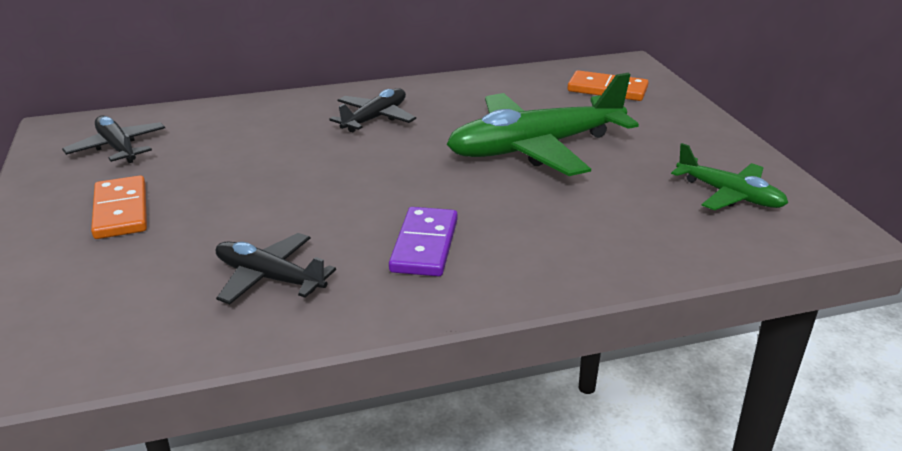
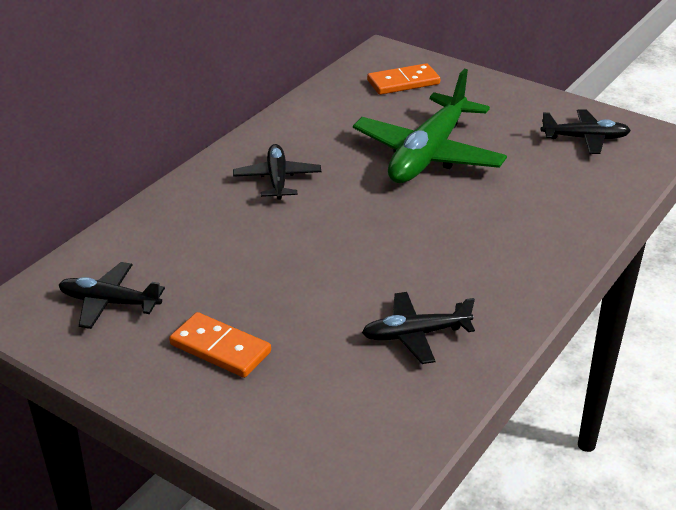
camera: 40 degrees left, 5 degrees up
purple domino [389,207,458,276] -> none
green plane [671,143,788,210] -> black plane [541,109,631,154]

